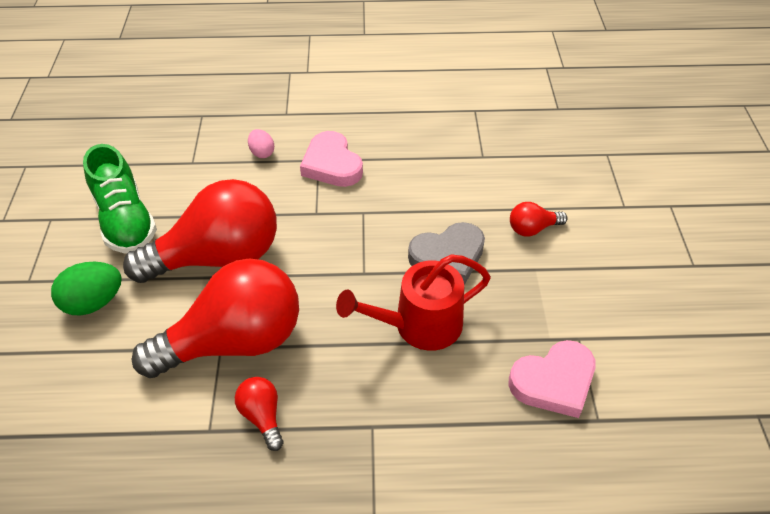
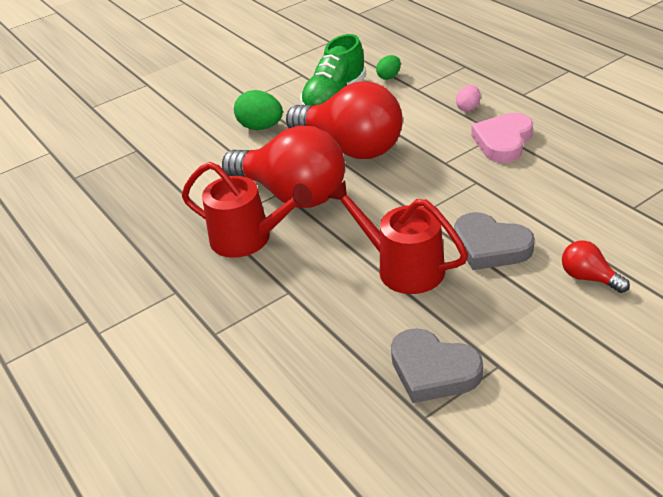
camera: 60 degrees right, 10 degrees down
red light bulb [235,377,284,451] -> red watering can [182,162,313,258]
pink heart [508,340,596,418] -> grey heart [391,328,483,403]
none -> green egg [376,55,401,80]

